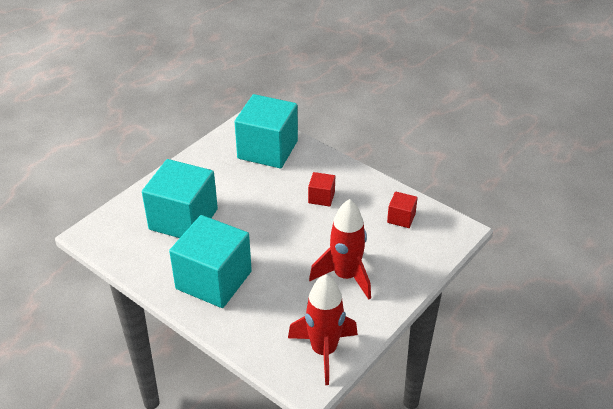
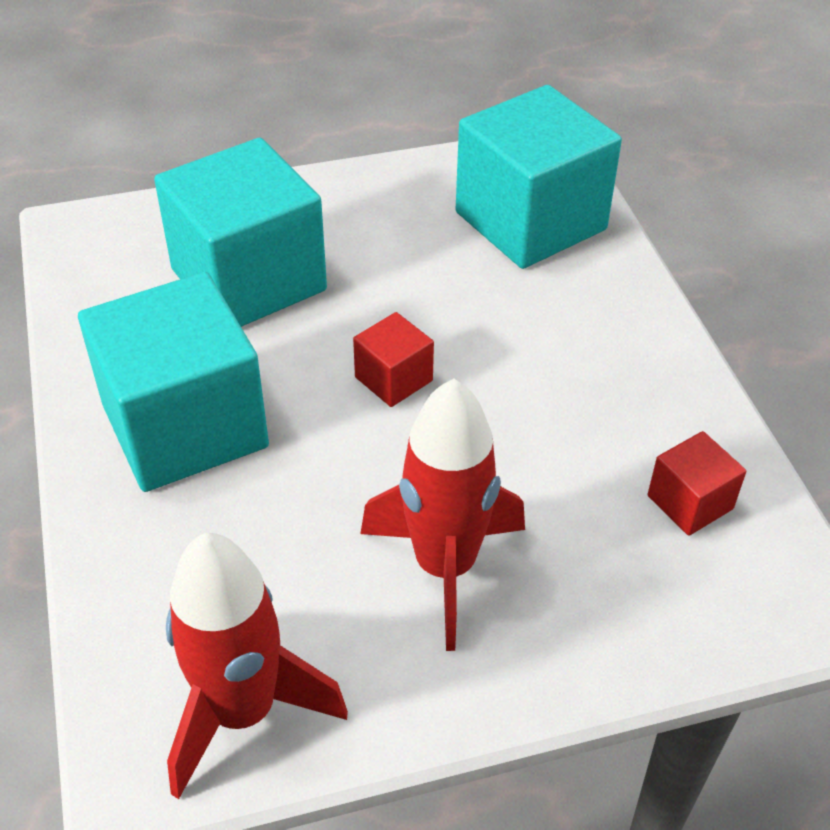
camera: 35 degrees right, 5 degrees up
red cube [308,172,335,206] -> red cube moved to [353,312,434,407]

